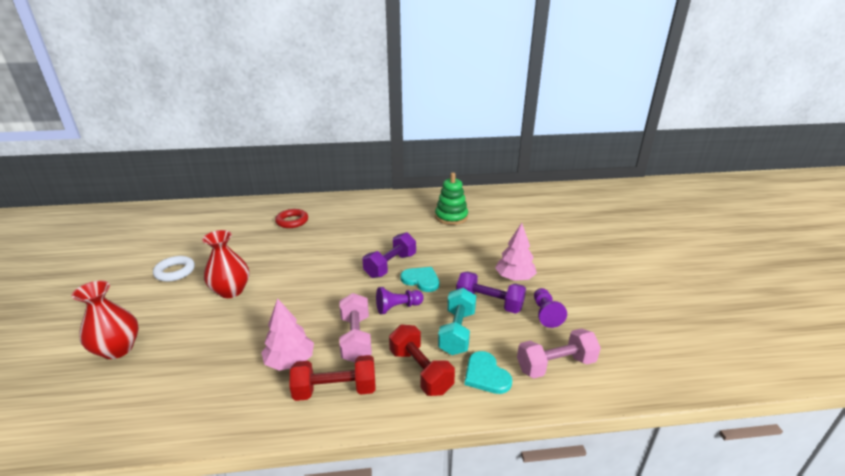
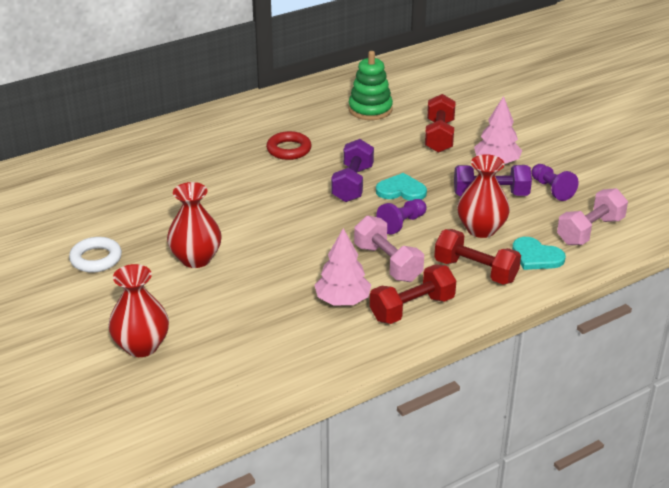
camera: 25 degrees left, 5 degrees up
red ring [275,209,308,228] -> red ring moved to [266,131,312,160]
turquoise dumbbell [438,288,476,355] -> red vase [457,154,510,238]
none -> red dumbbell [425,94,456,153]

